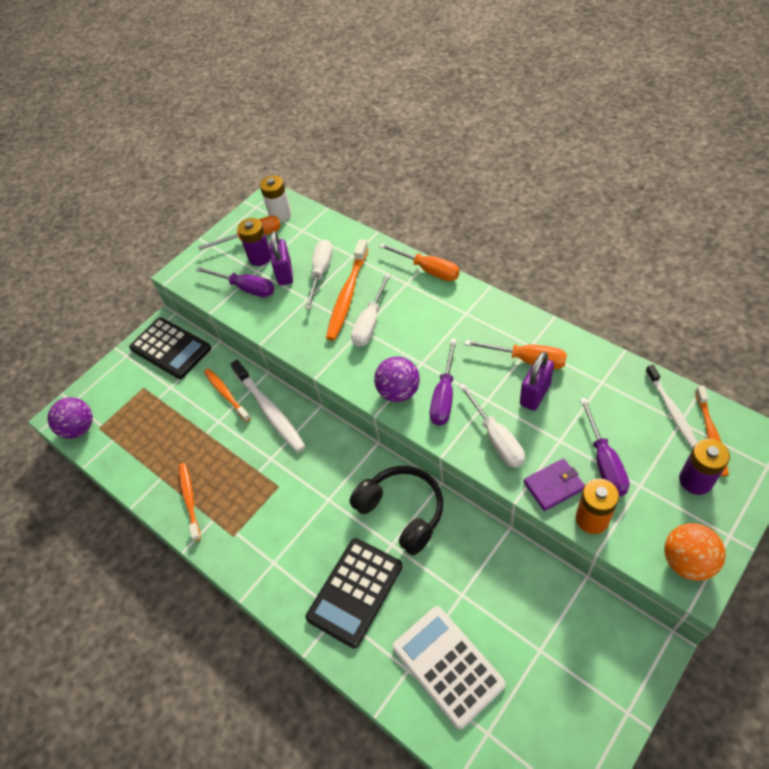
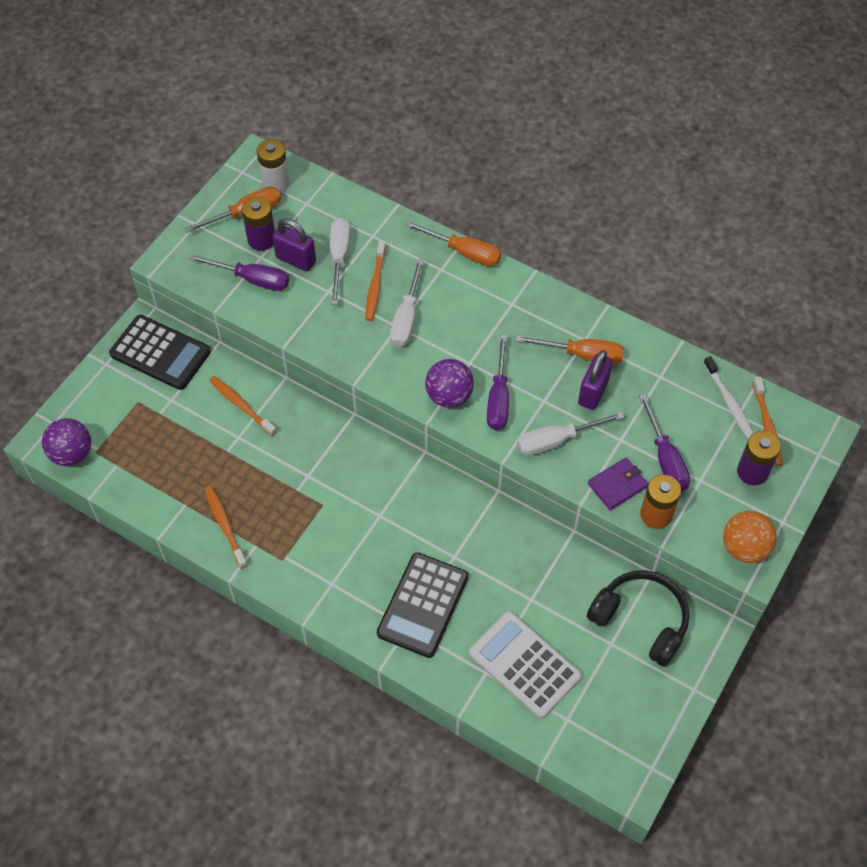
camera: 15 degrees left, 5 degrees up
white toothbrush [230,360,306,452] -> none
purple padlock [270,231,293,285] -> purple padlock turned 45 degrees counterclockwise [272,218,316,271]
orange toothbrush [326,239,369,341] -> orange toothbrush [365,241,386,321], size x0.65
black headphones [350,466,443,555] -> black headphones moved to [587,570,690,667]
white screwdriver [459,383,525,468] -> white screwdriver turned 105 degrees clockwise [517,412,624,455]

